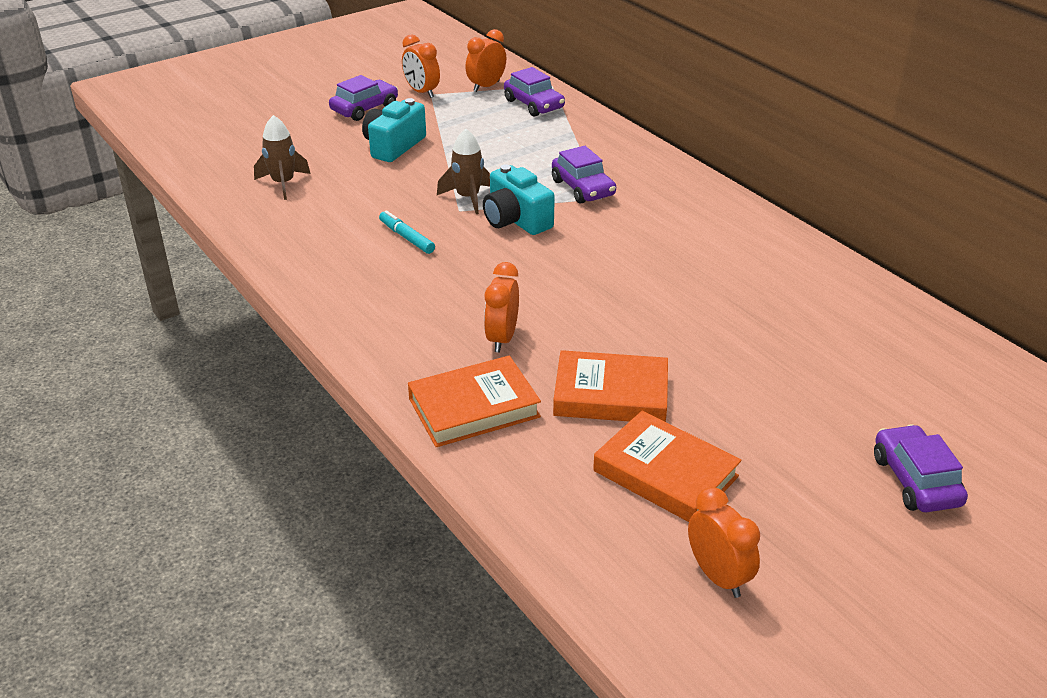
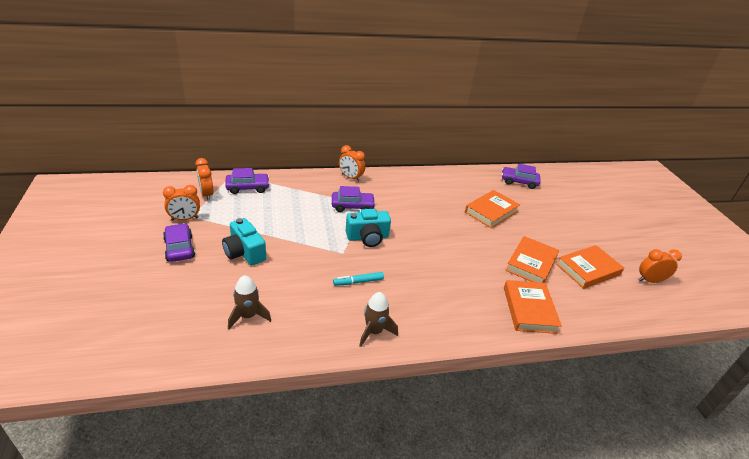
camera: 70 degrees left, 0 degrees up
brown rocket [437,129,490,214] -> brown rocket moved to [359,292,398,347]
orange clock [484,262,519,353] -> orange clock moved to [339,145,365,182]
purple car [874,424,968,512] -> purple car moved to [502,164,541,189]
none -> orange book [465,190,520,229]

